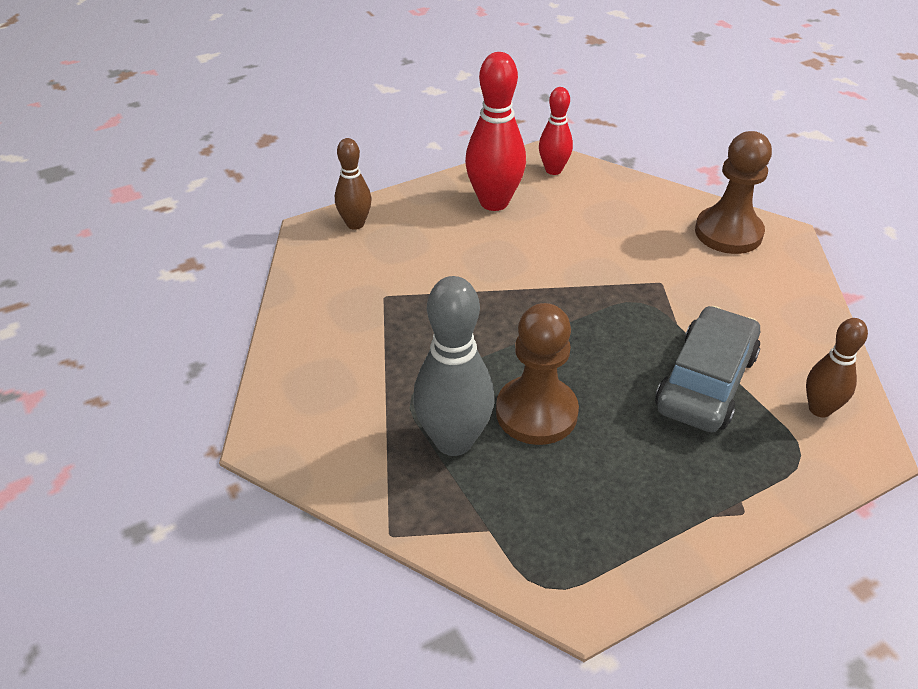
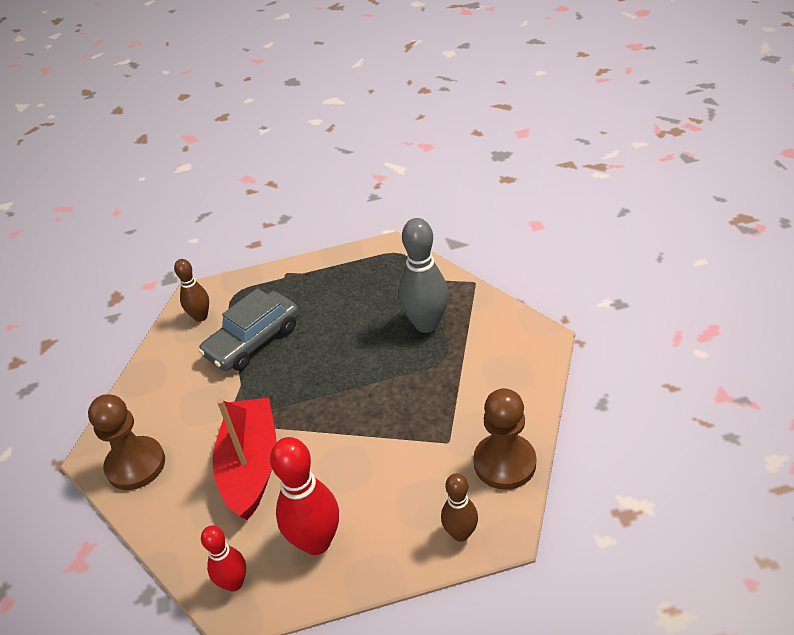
camera: 160 degrees left, 0 degrees up
brown pawn [496,303,579,445] -> brown pawn moved to [473,388,536,490]
none -> red boat [213,398,276,520]

